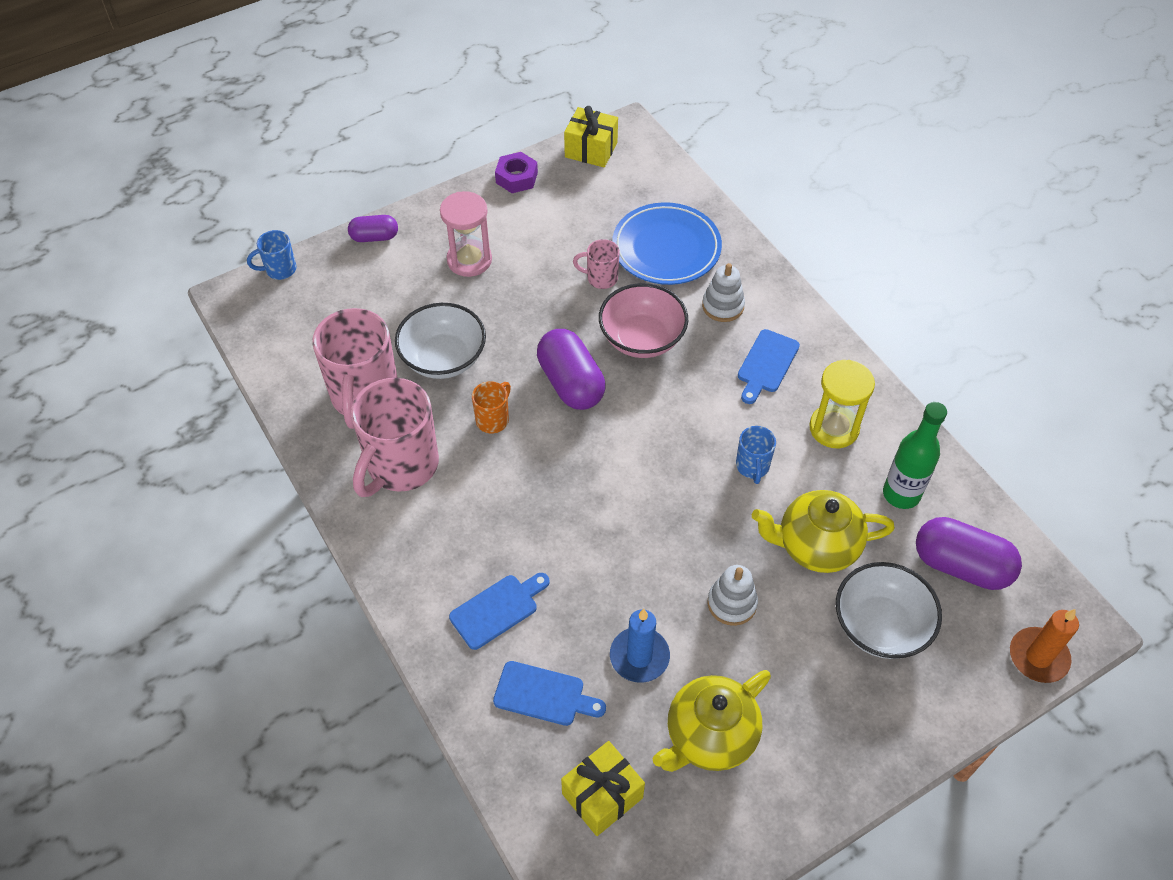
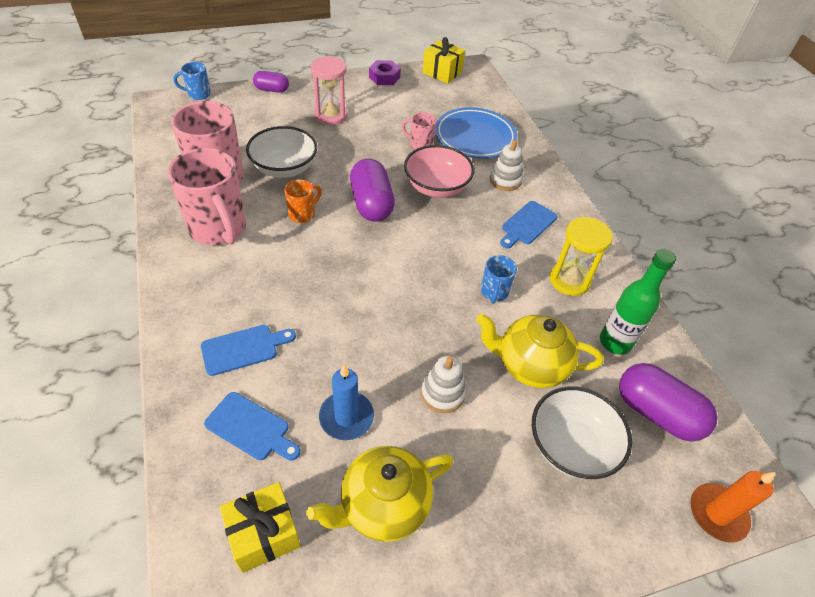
camera: 10 degrees right, 5 degrees down
pink mug [351,378,439,497] -> pink mug turned 75 degrees counterclockwise [168,148,246,245]

